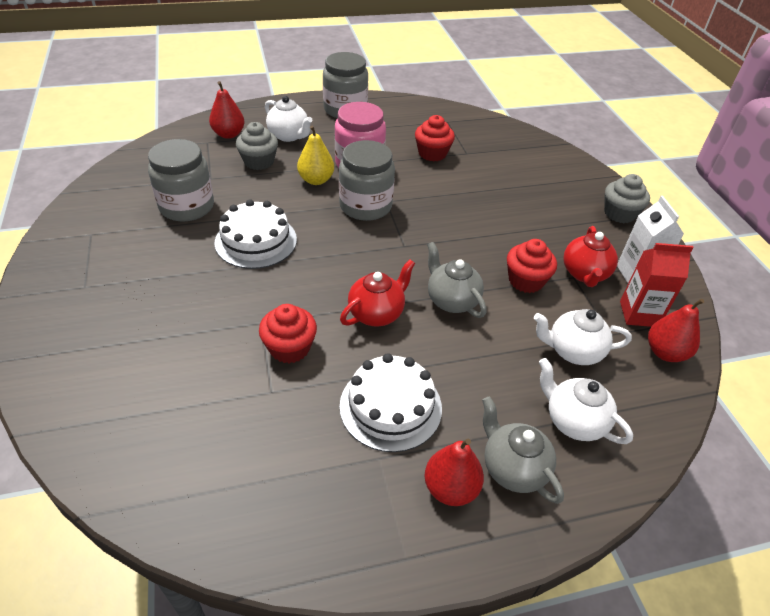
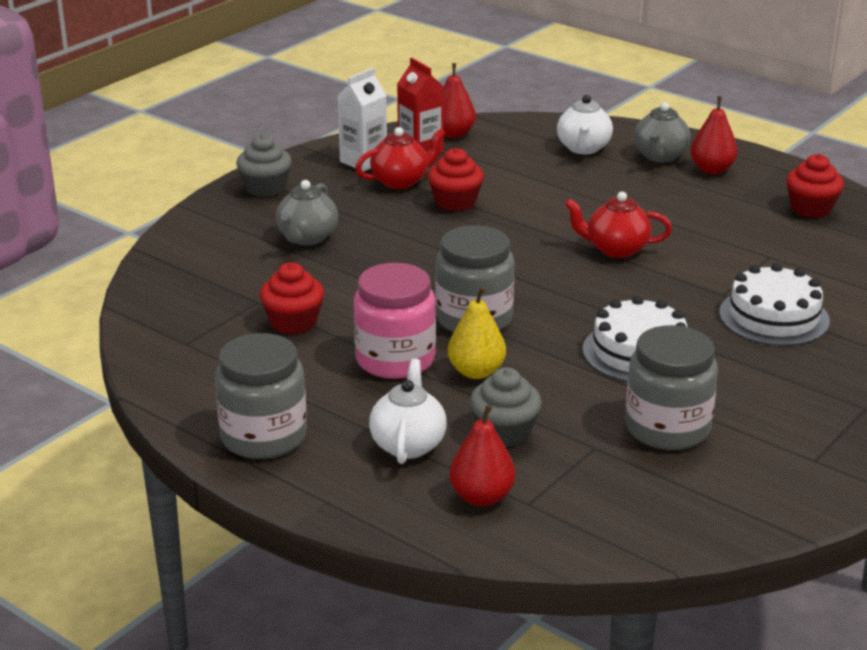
camera: 125 degrees left, 15 degrees down
red cupcake [259,304,317,363] -> red cupcake moved to [786,154,844,218]
white cake [340,353,442,452] -> white cake moved to [719,263,830,346]
grey teapot [427,242,486,318] -> grey teapot moved to [276,180,338,245]
white teapot [534,309,632,365] -> none

